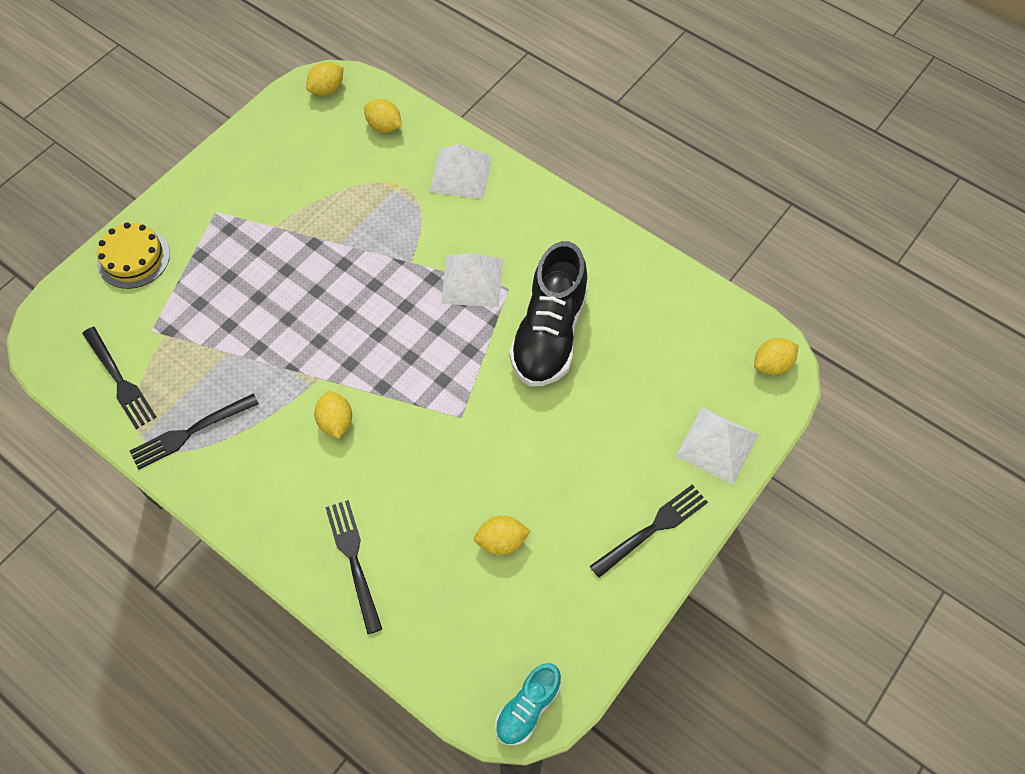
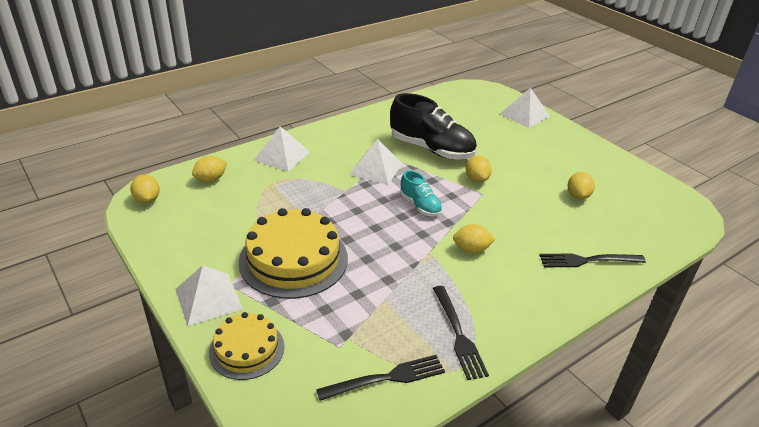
camera: 75 degrees left, 25 degrees down
turquoise shoe [495,663,561,745] -> turquoise shoe moved to [400,170,442,217]
black fork [590,485,708,578] -> none
yellow lemon [754,338,798,375] -> yellow lemon moved to [466,156,492,182]
none -> white pyramid [175,265,243,326]
none -> yellow cake [239,208,348,299]

